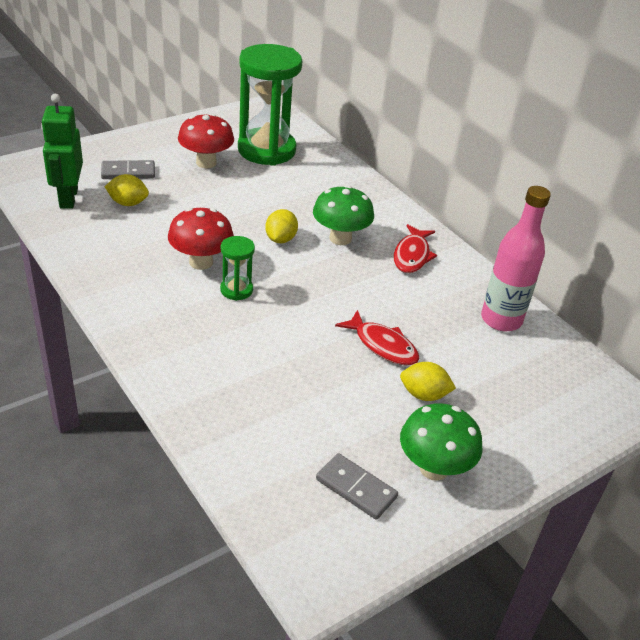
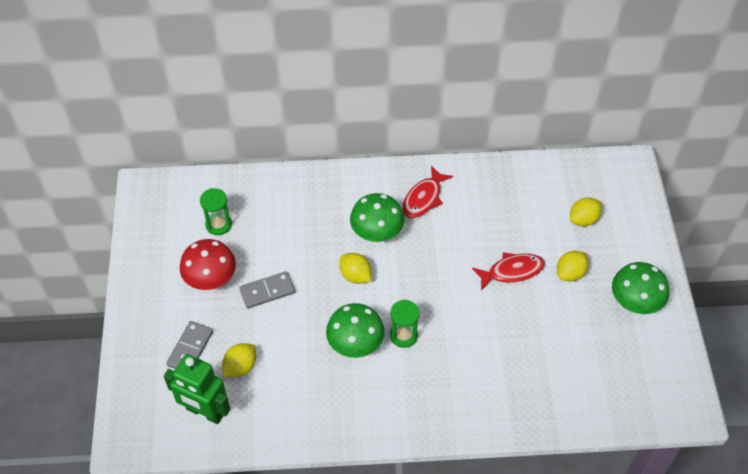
camera: 55 degrees left, 15 degrees up
red mushroom [168,208,234,270] -> green mushroom [326,303,384,358]
green hourglass [238,44,302,166] -> green hourglass [200,188,232,235], size x0.45
grey domino [316,453,398,520] -> grey domino moved to [239,271,295,309]
red fish [393,224,437,273] -> red fish turned 75 degrees clockwise [402,165,453,218]
pink bottle [481,186,551,331] -> none
none -> yellow lemon [570,197,602,226]

